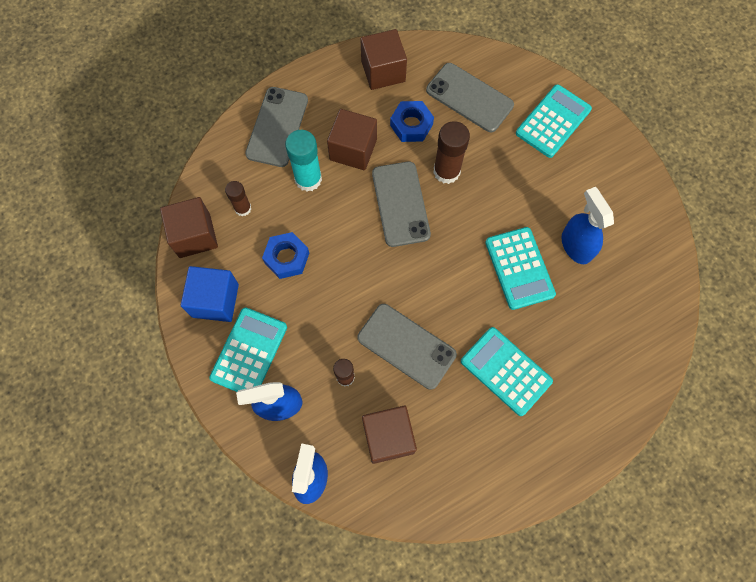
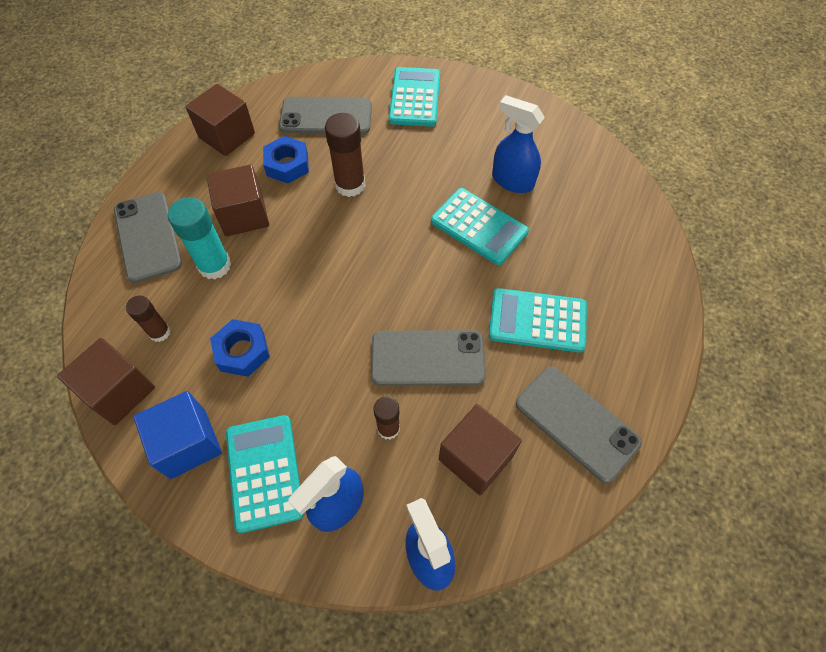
camera: 35 degrees left, 10 degrees down
grey phone [372,161,431,247] -> grey phone moved to [516,367,642,483]

